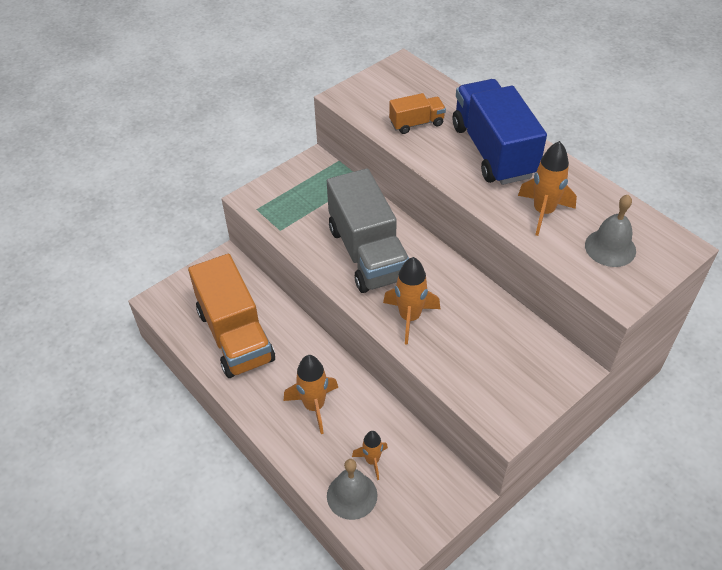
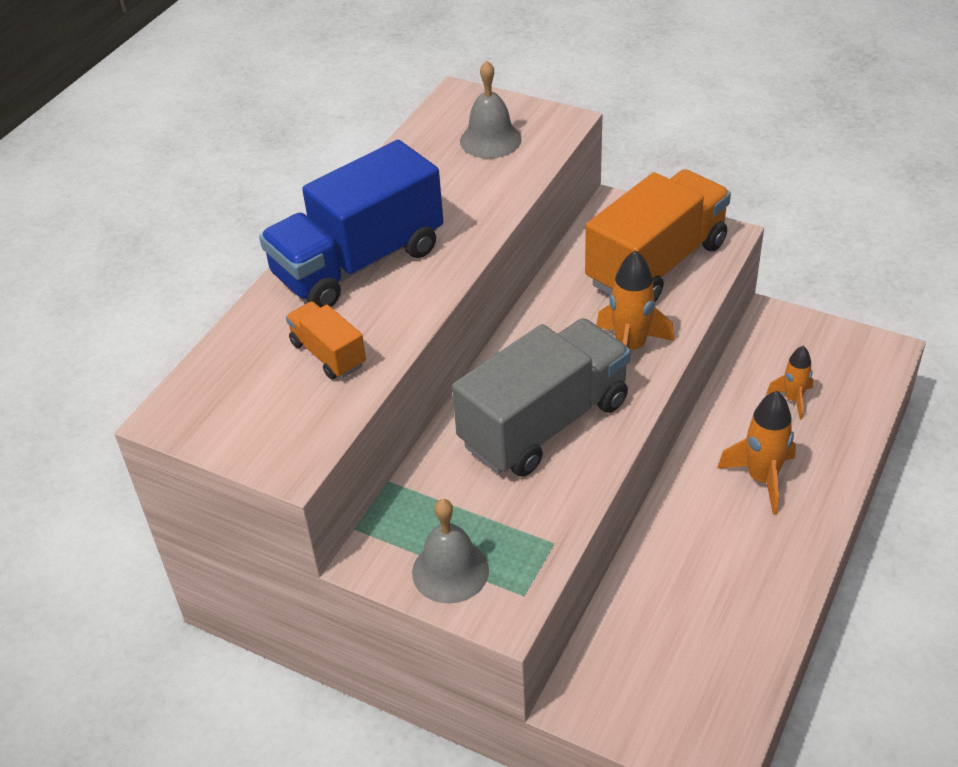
camera: 110 degrees left, 5 degrees down
orange truck [188,254,275,378] -> orange truck moved to [585,169,731,302]
grey bell [327,459,377,520] -> grey bell moved to [412,499,489,604]
orange rocket [518,141,577,236] -> none

